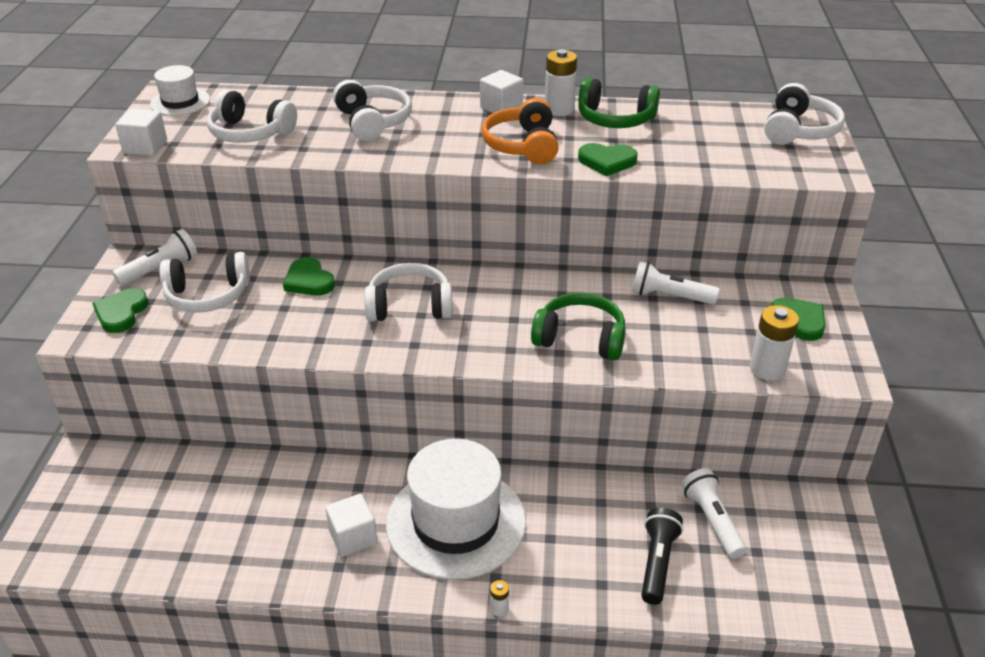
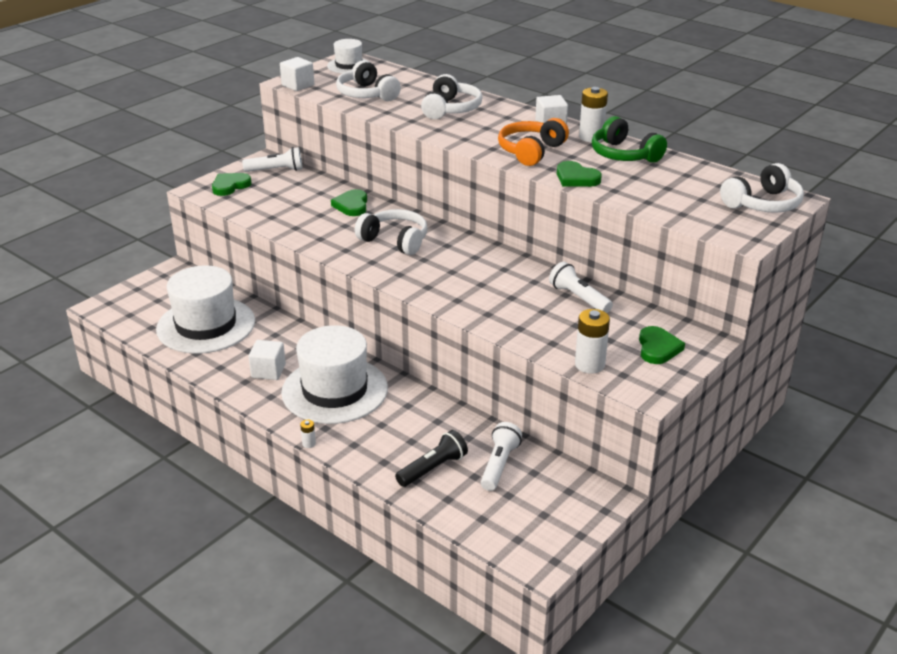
camera: 35 degrees right, 5 degrees down
white headphones [159,252,250,313] -> none
green headphones [531,293,626,360] -> none
none -> white hat [156,265,255,354]

